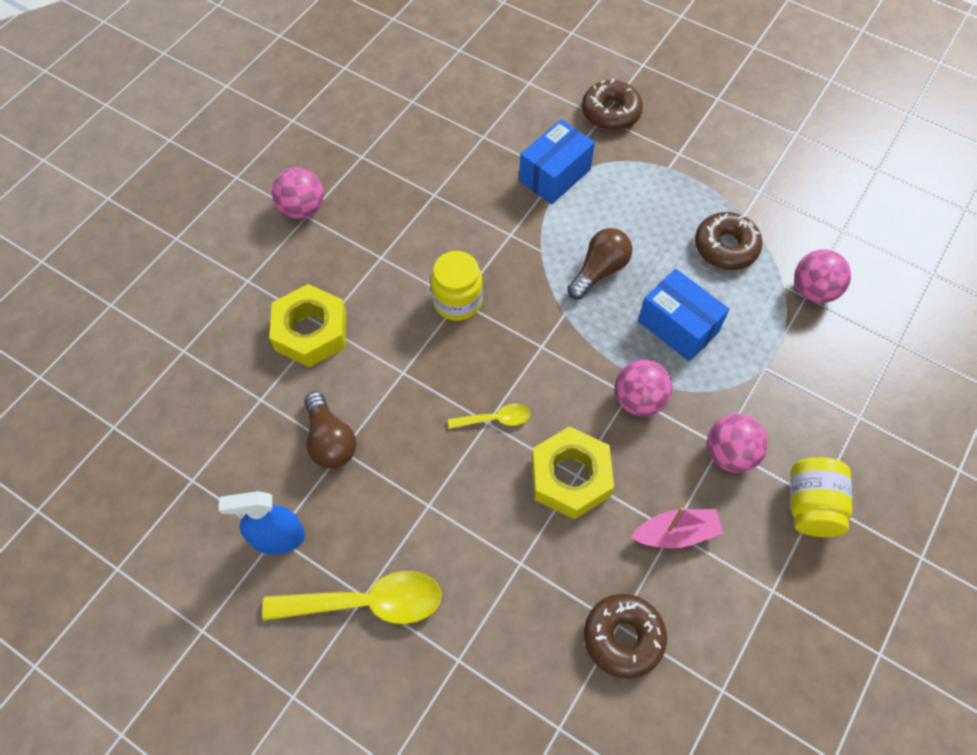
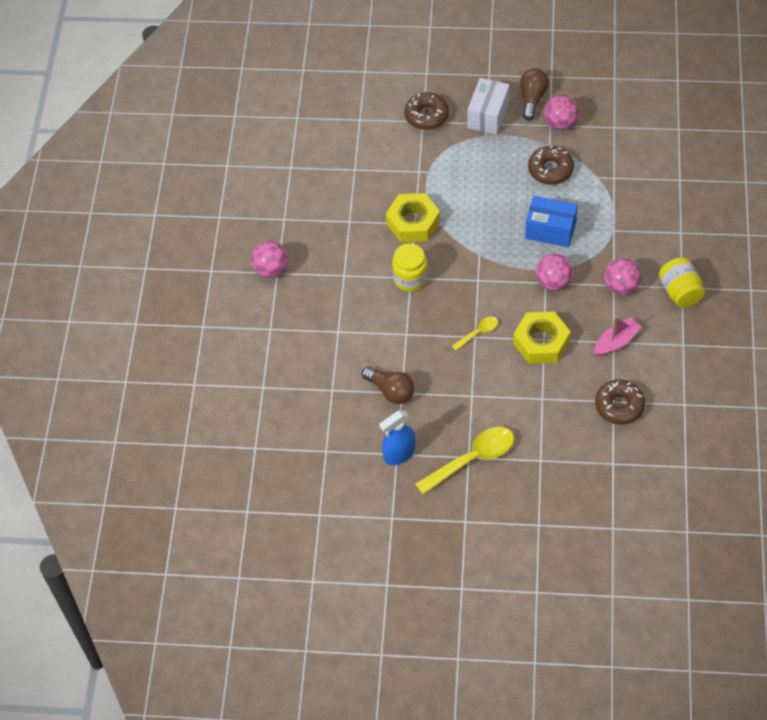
camera: 25 degrees left, 5 degrees down
yellow nut [269,284,346,367] -> yellow nut moved to [386,193,440,242]
blue box [519,119,595,204] -> none
brown light bulb [567,228,632,299] -> brown light bulb moved to [520,68,549,120]
pink ball [794,250,851,303] -> pink ball moved to [544,95,579,130]
none -> white box [468,78,510,135]

